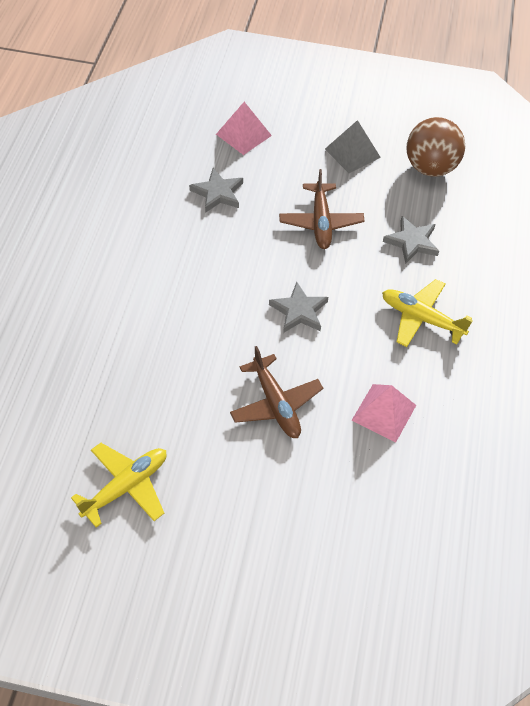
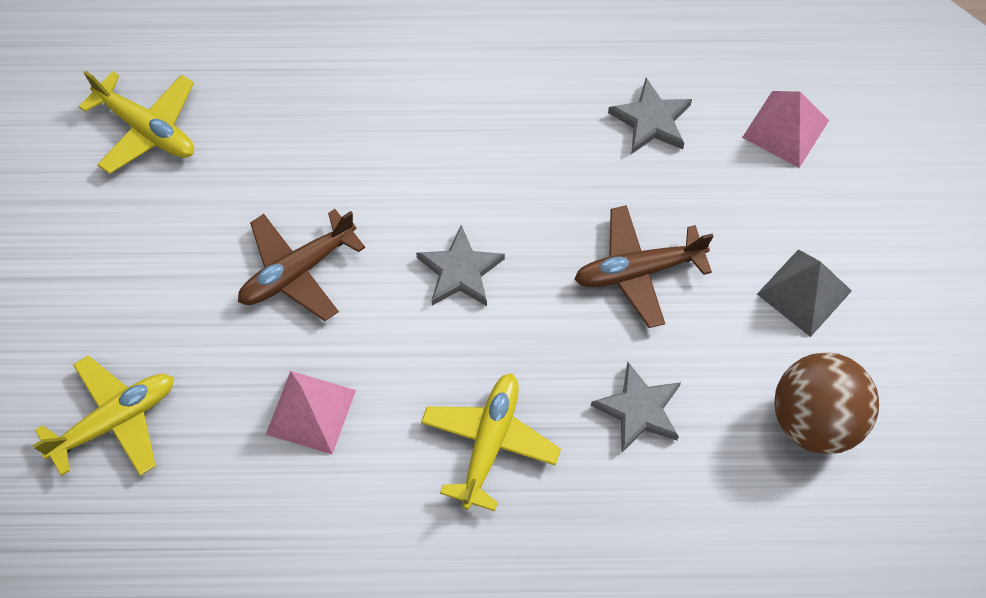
camera: 80 degrees right, 10 degrees up
none -> yellow plane [32,356,174,476]

